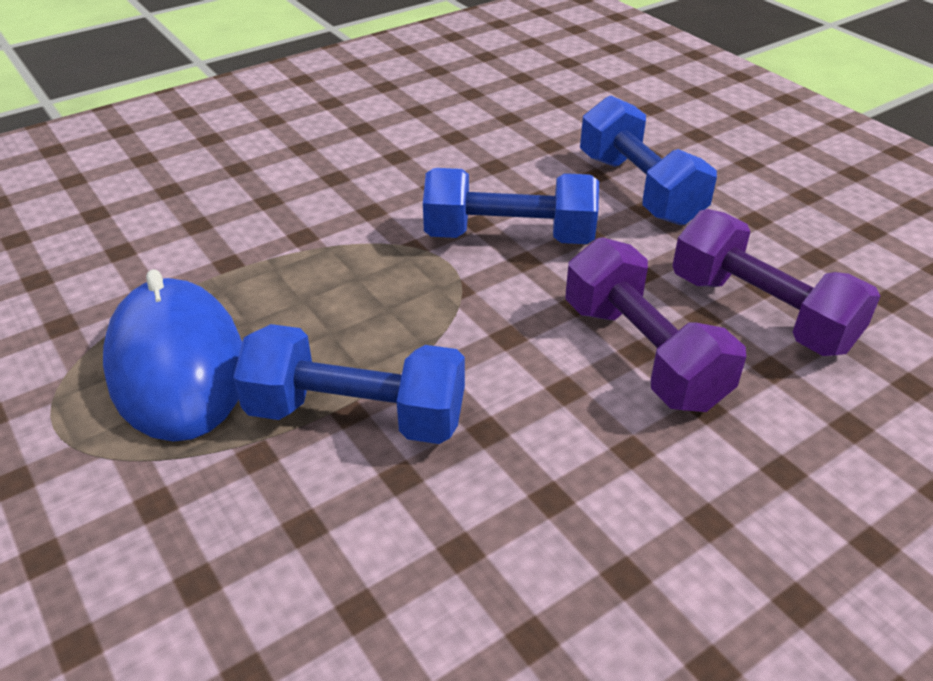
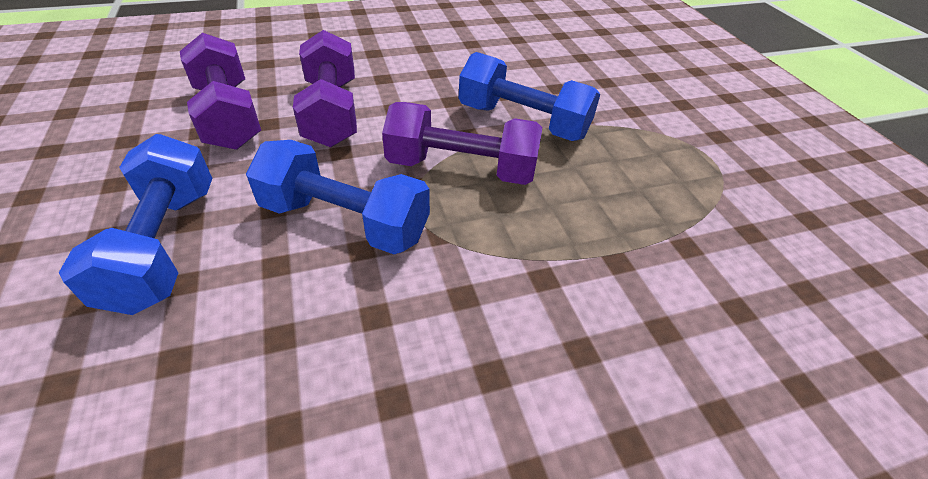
camera: 165 degrees left, 5 degrees up
blue mouse [103,270,242,442] -> none
none -> purple dumbbell [382,102,542,185]

